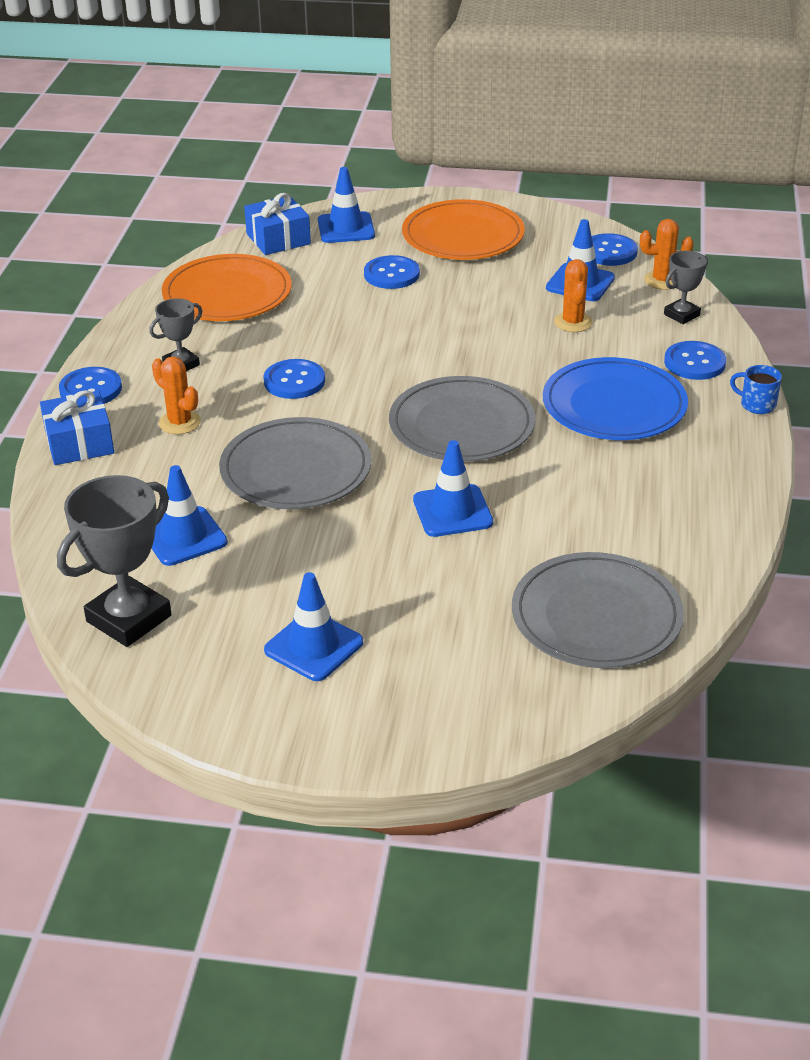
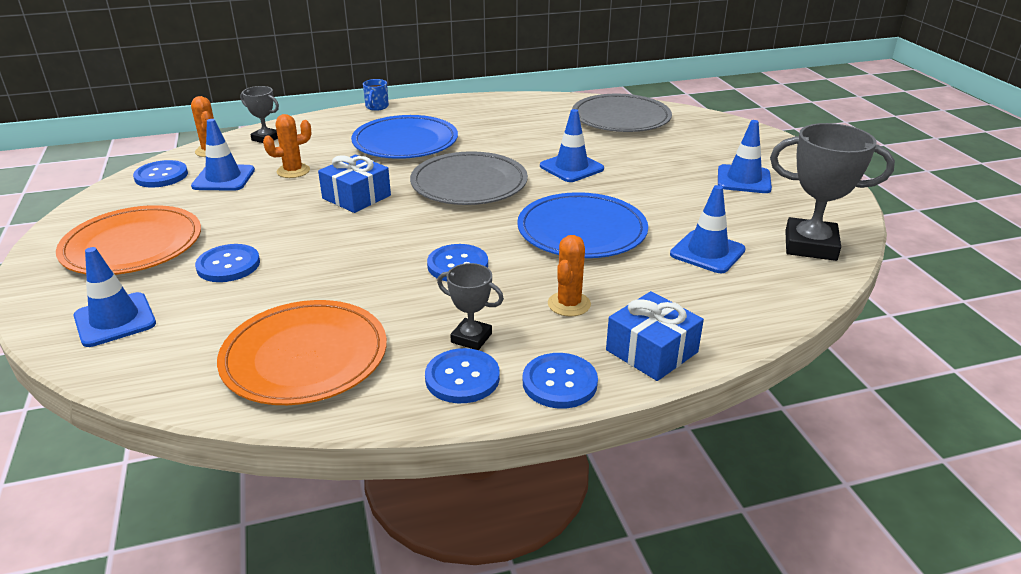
camera: 115 degrees left, 5 degrees down
grey plate [219,417,371,509] -> blue plate [517,192,648,258]
blue gift [244,193,311,255] -> blue gift moved to [318,155,391,213]
blue button [664,341,726,380] -> blue button moved to [425,348,500,403]

